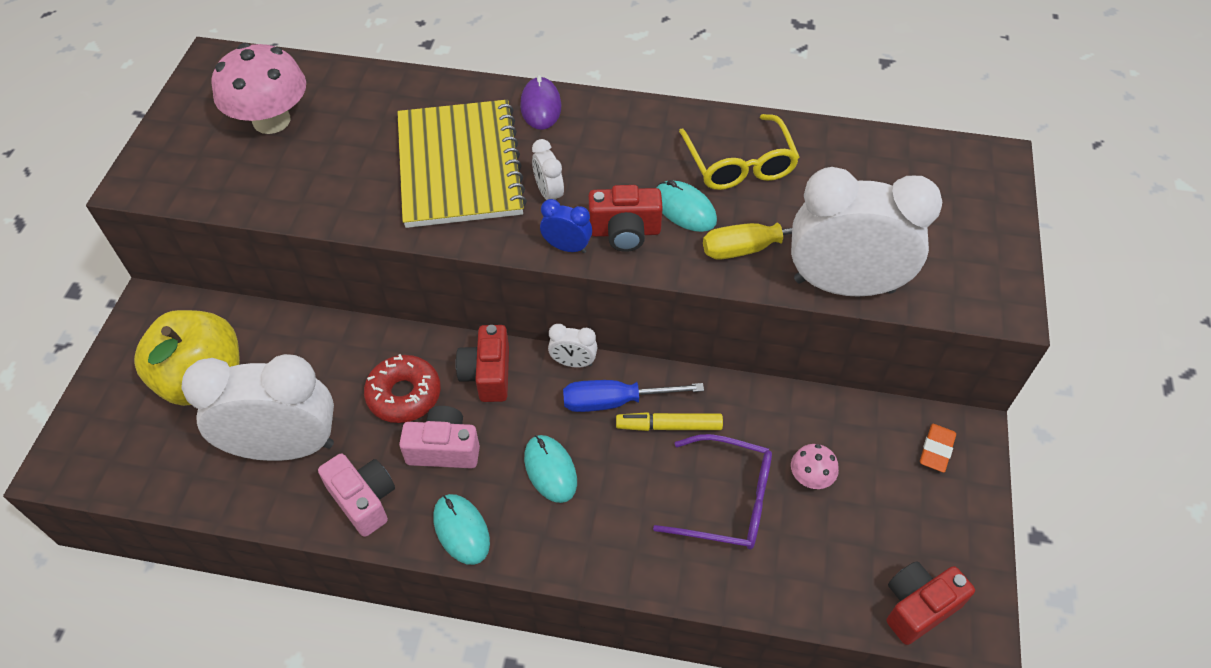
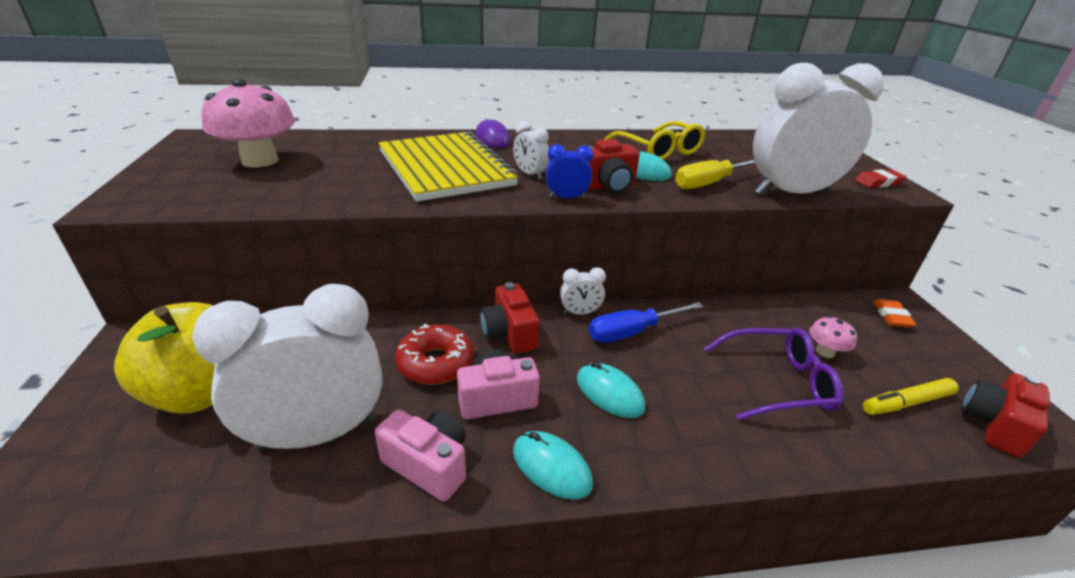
camera: 20 degrees left, 20 degrees down
yellow marker [616,412,723,431] -> yellow marker moved to [863,378,959,415]
none -> red eraser [855,169,907,188]

